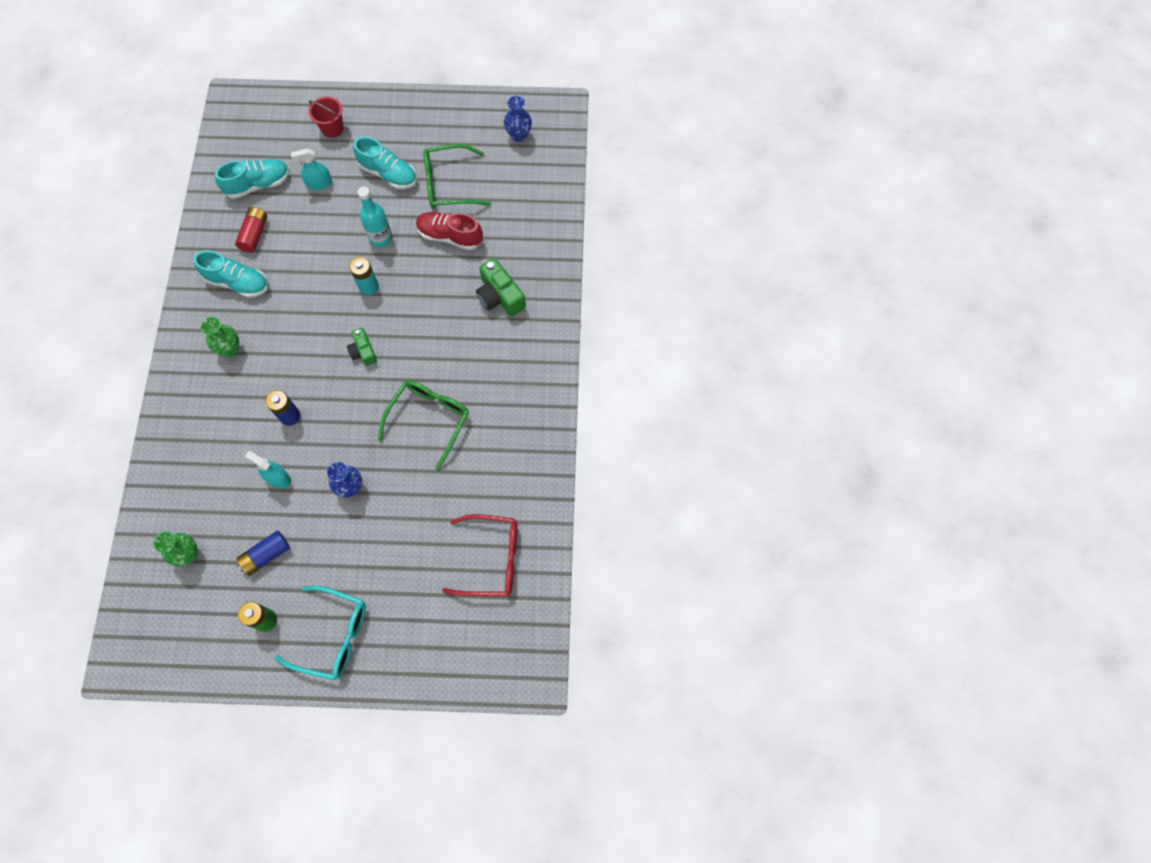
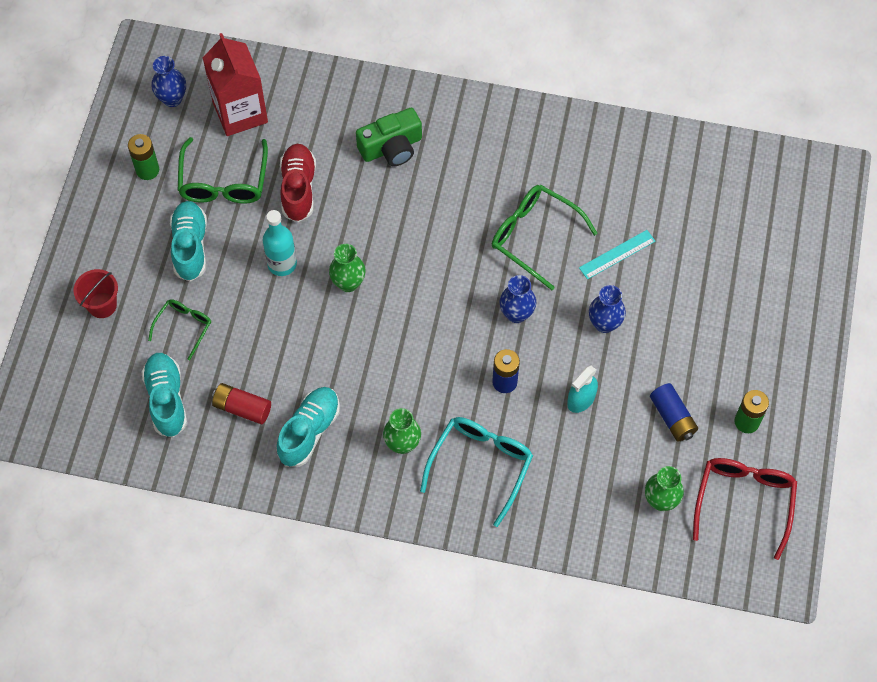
camera: 80 degrees left, 5 degrees down
turquoise glasses [275,586,366,680] -> turquoise glasses moved to [420,417,533,527]
turquoise spray bottle [291,148,332,190] -> green glasses [148,299,211,360]
green camera [347,328,377,366] -> none
turquoise battery [349,257,379,295] -> green vase [329,244,366,292]
turquoise shoe [353,136,417,189] -> turquoise shoe turned 45 degrees counterclockwise [170,201,207,282]
red shoe [416,212,483,250] -> red shoe turned 150 degrees clockwise [280,144,316,222]
red glasses [442,514,518,596] -> red glasses moved to [693,458,797,560]
none -> green battery [128,134,159,180]
none -> red carton [203,33,268,136]
none -> blue vase [499,275,536,323]
none -> turquoise ruler [579,230,656,280]

